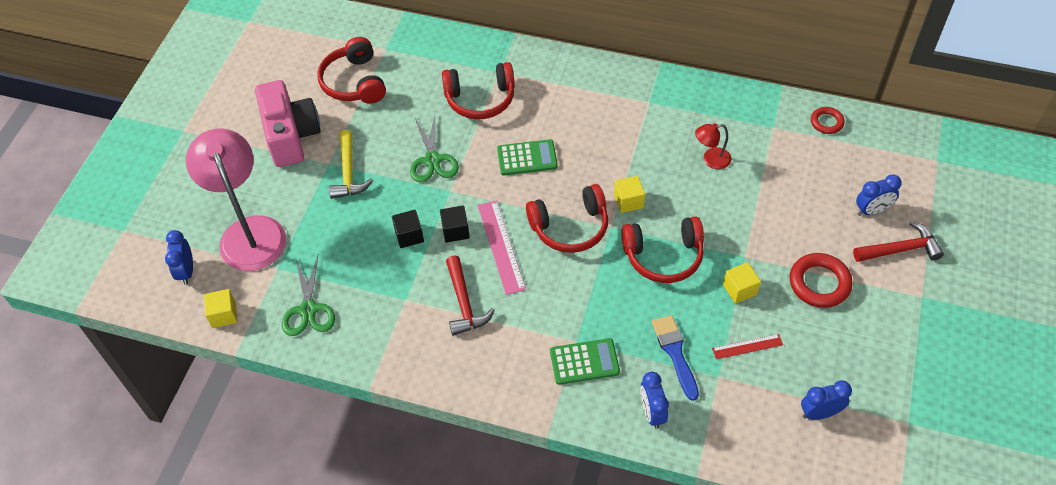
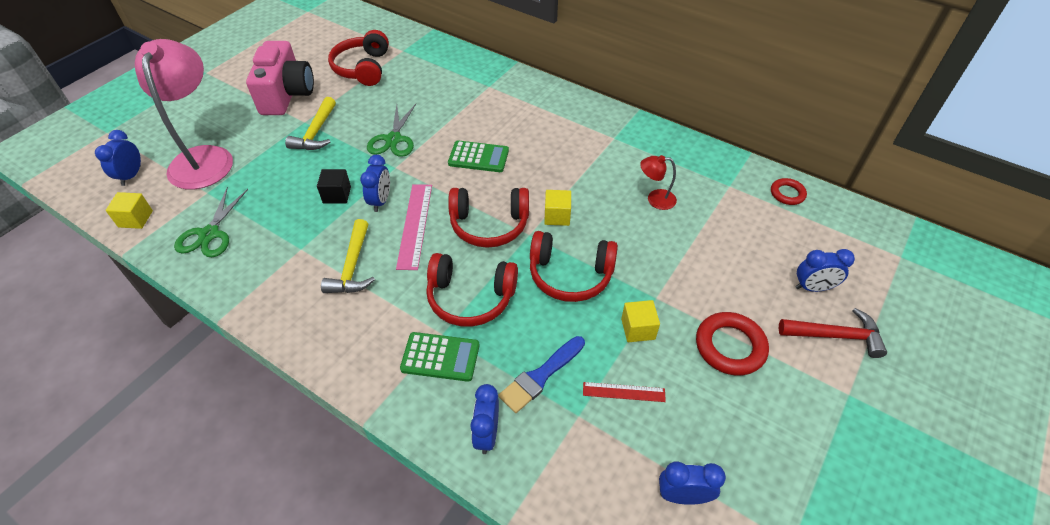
camera: 15 degrees right, 5 degrees down
black cube [440,205,470,243] -> blue clock [360,155,390,212]
red headphones [442,62,515,119] -> red headphones moved to [426,253,518,327]
red hammer [446,255,495,336] -> yellow hammer [321,219,375,293]
blue brush [652,315,699,401] -> blue brush turned 135 degrees counterclockwise [498,336,585,413]

